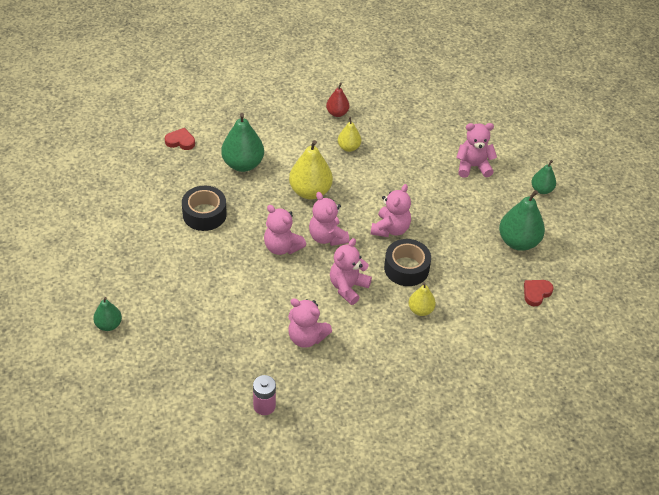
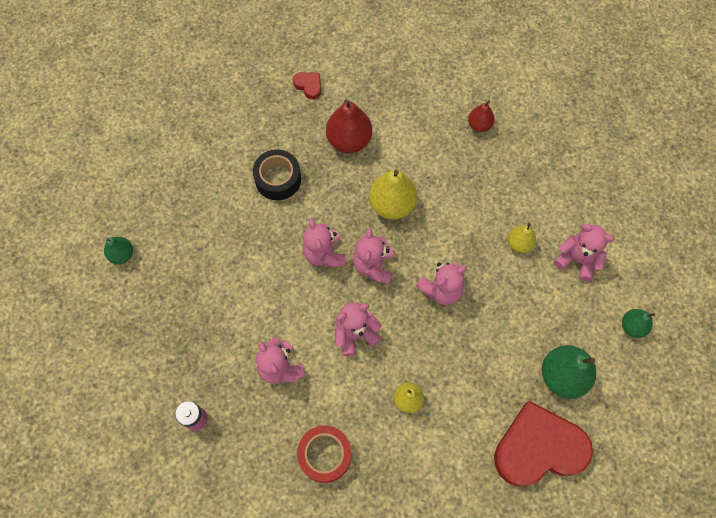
camera: 35 degrees right, 20 degrees up
green pear [221,113,264,172] -> red pear [326,99,372,153]
yellow pear [338,117,361,152] -> yellow pear moved to [508,223,536,253]
black tape [384,239,431,286] -> none
red heart [524,280,554,307] -> red heart [494,401,593,486], size x2.44
none -> red tape [297,426,352,483]

